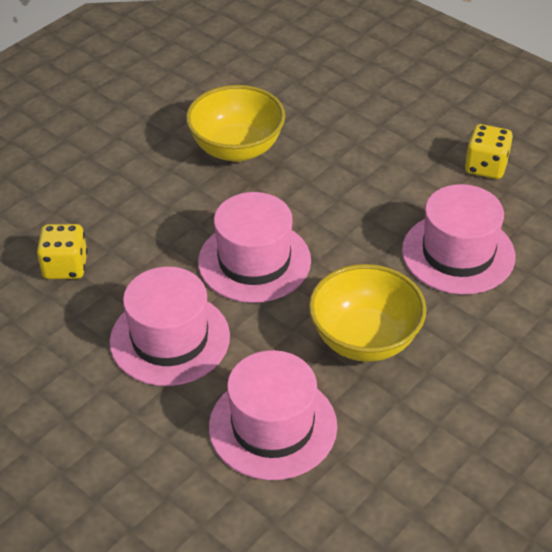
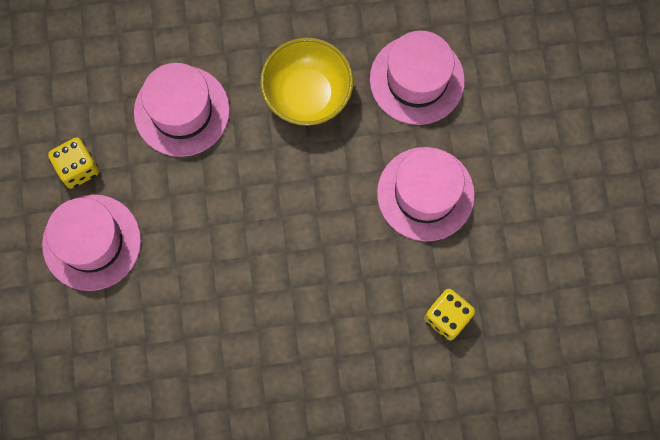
camera: 140 degrees left, 30 degrees up
yellow bowl [186,85,285,162] -> none
pink hat [198,192,311,303] -> pink hat moved to [42,194,141,291]

